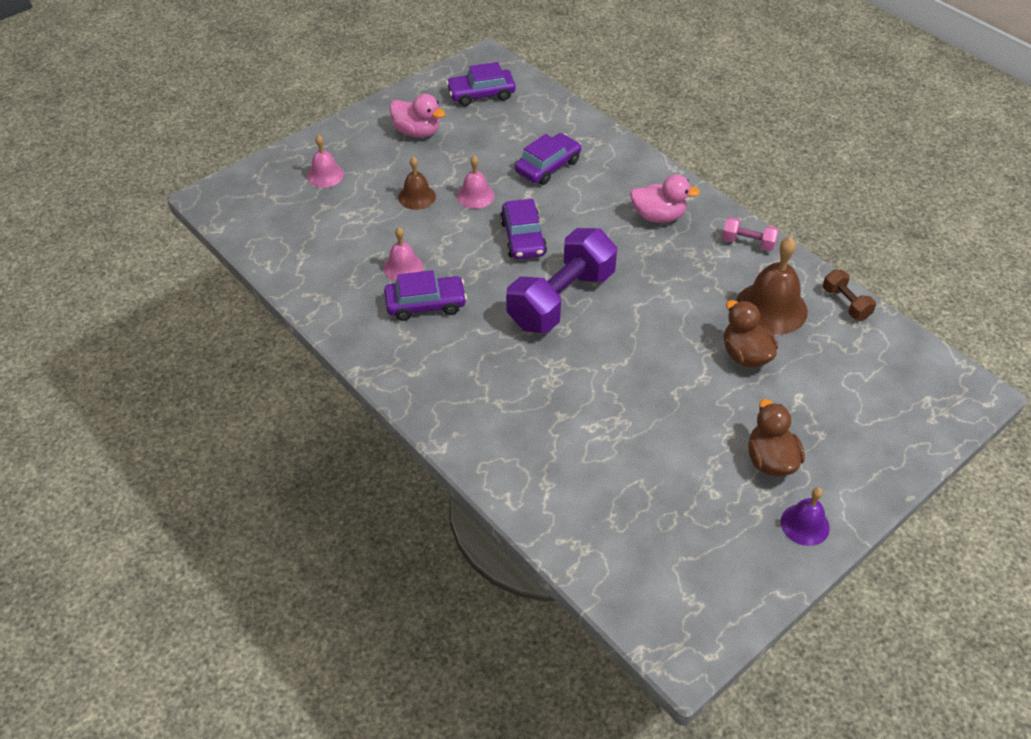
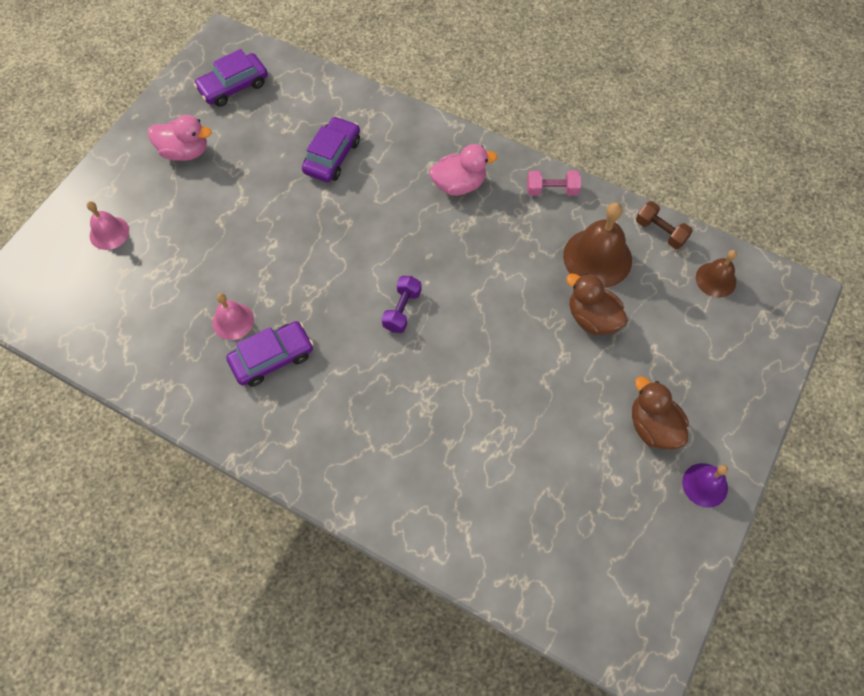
camera: 20 degrees left, 15 degrees up
brown bell [398,156,436,210] -> brown bell moved to [696,250,737,298]
pink bell [457,155,494,209] -> none
purple car [500,199,547,259] -> none
purple dumbbell [506,228,617,333] -> purple dumbbell [382,276,422,333], size x0.45

